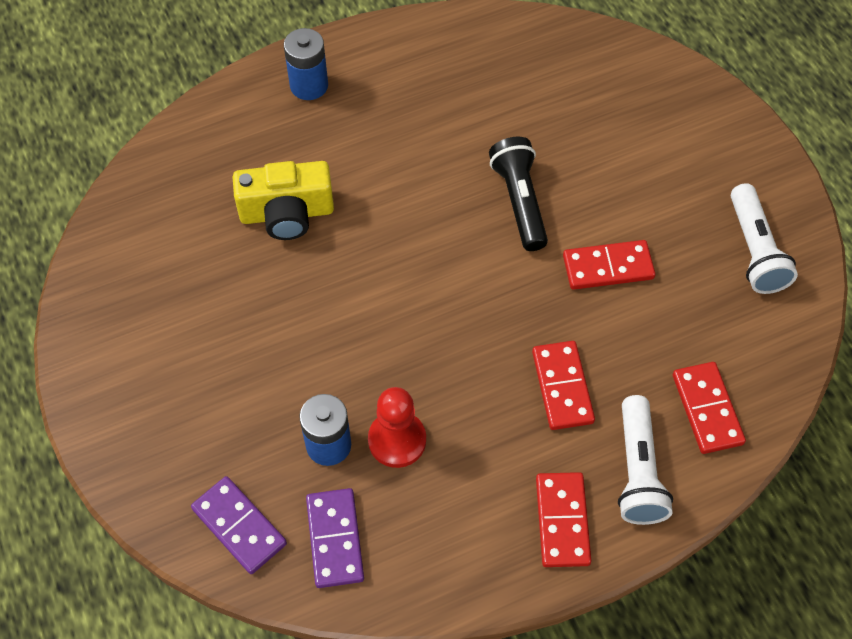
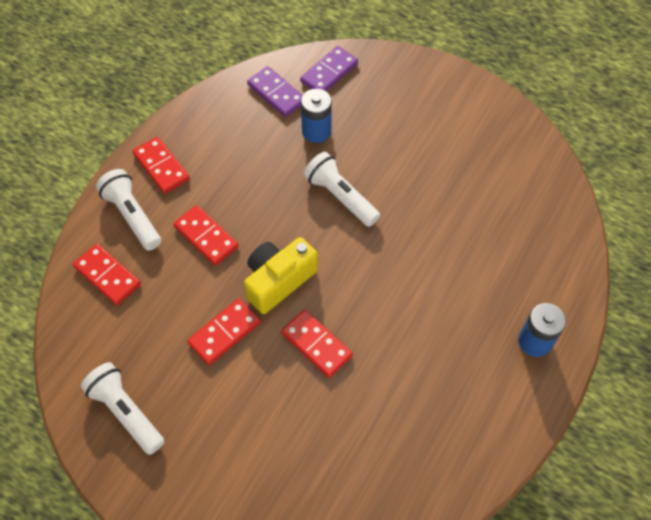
camera: 145 degrees right, 0 degrees up
purple domino [191,476,287,574] -> purple domino turned 60 degrees counterclockwise [300,46,358,91]
yellow camera [233,161,334,240] -> yellow camera moved to [244,237,318,314]
red pawn [368,387,426,468] -> none
black flashlight [489,137,548,251] -> red domino [281,310,353,378]
none -> white flashlight [304,152,380,227]

